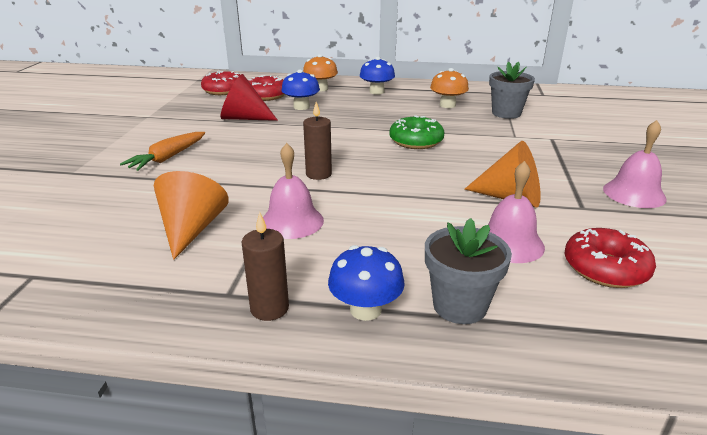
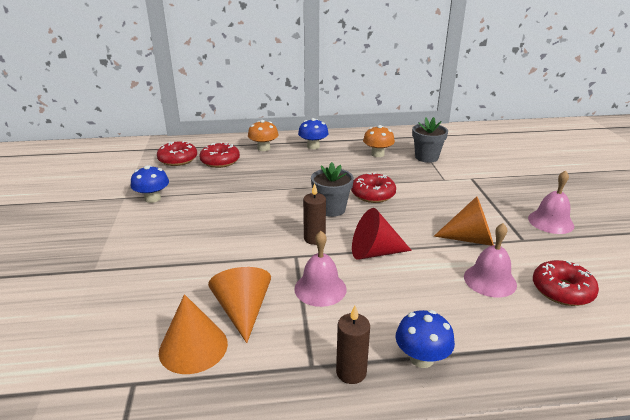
camera: 15 degrees left, 0 degrees up
orange carrot [120,132,205,171] -> none
red cone [221,74,278,121] -> red cone moved to [352,208,412,260]
blue mushroom [281,70,320,110] -> blue mushroom moved to [131,165,169,203]
green donut [389,115,444,149] -> red donut [351,172,396,203]
grey flower pot [425,218,512,324] -> grey flower pot moved to [311,162,354,217]
none -> orange cone [159,294,228,374]

